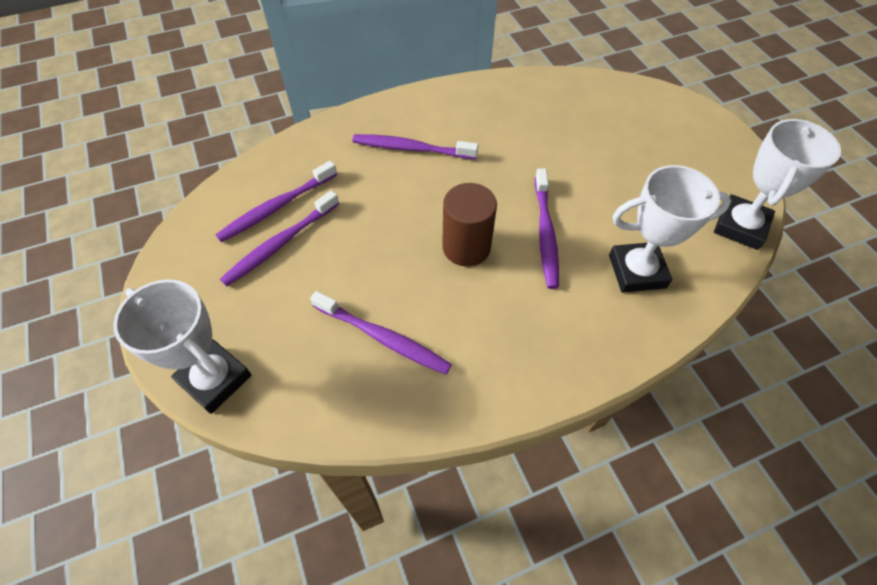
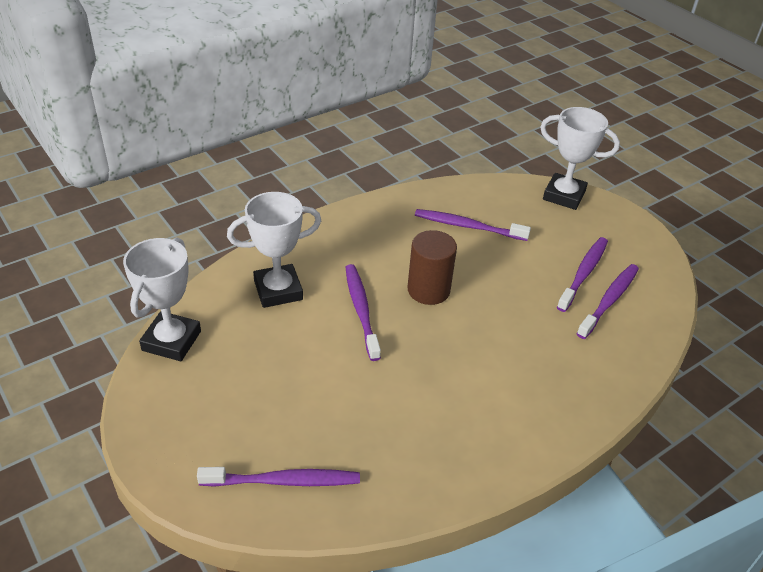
camera: 165 degrees right, 15 degrees down
purple toothbrush [352,134,478,159] -> purple toothbrush moved to [197,467,360,487]

